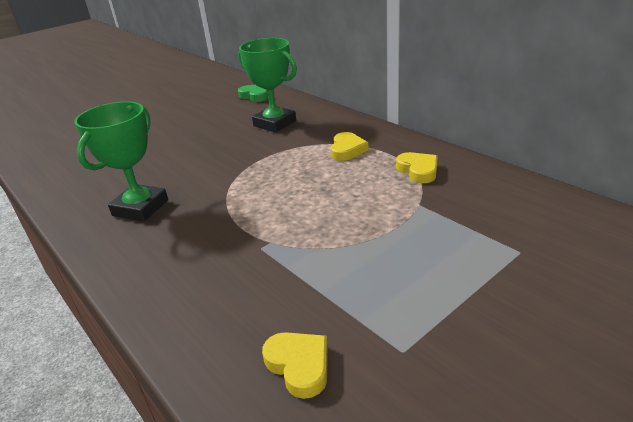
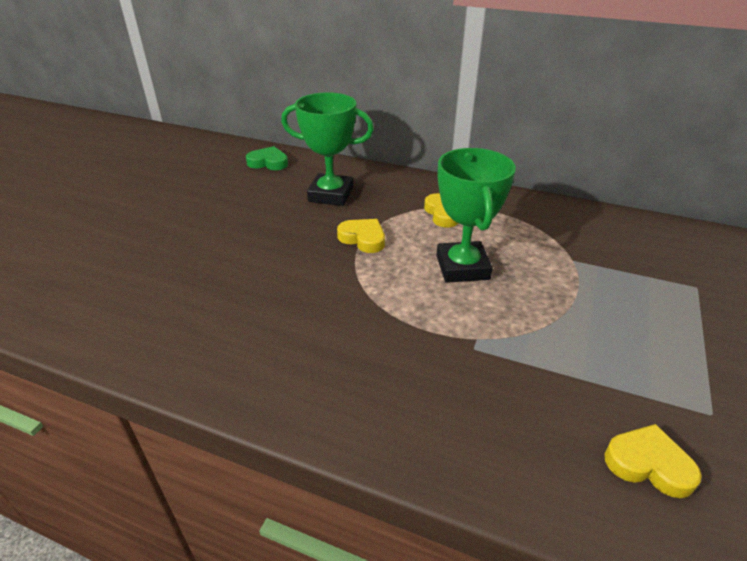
camera: 30 degrees left, 5 degrees up
green trophy [74,101,168,222] -> green trophy moved to [436,148,516,283]
yellow heart [396,152,438,183] -> yellow heart moved to [337,219,385,253]

